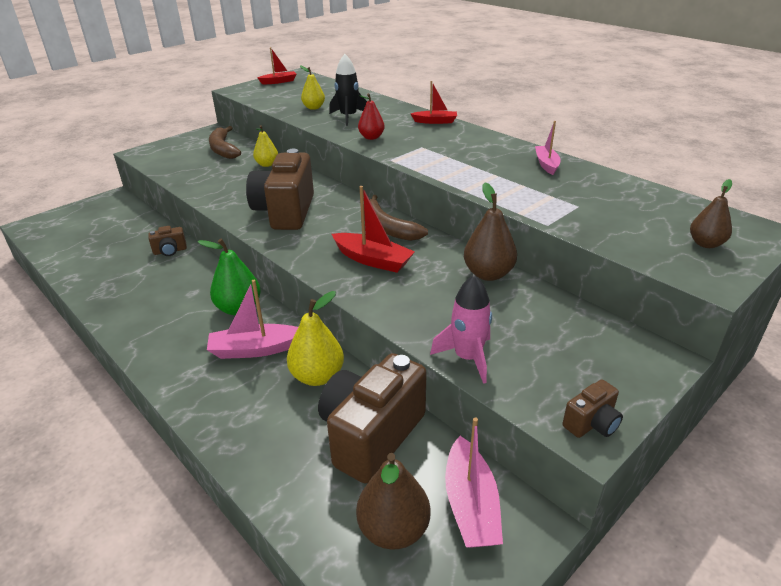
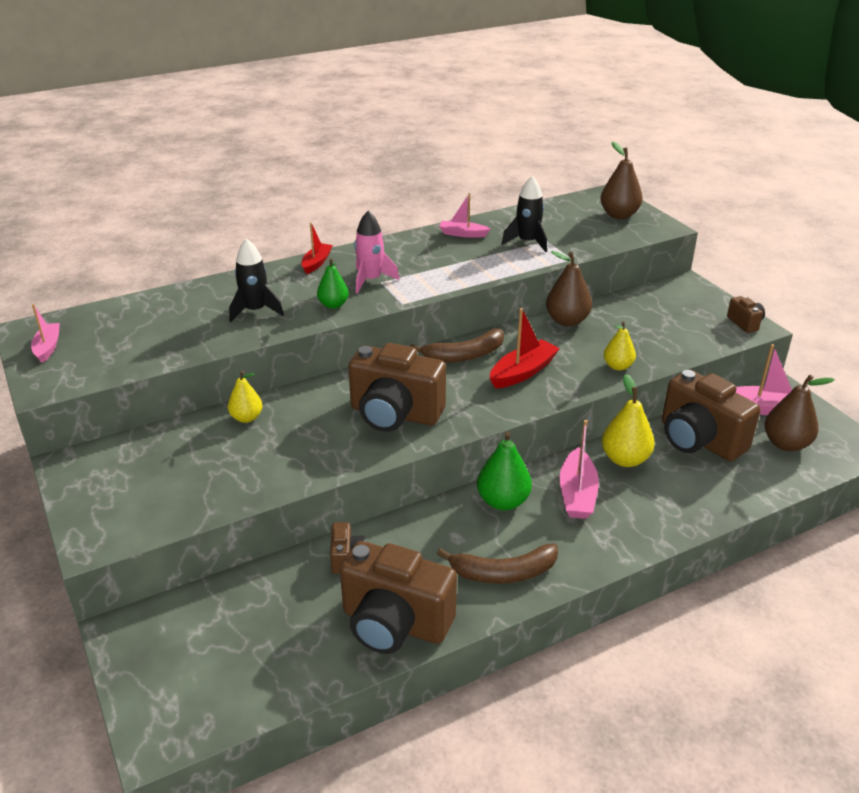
camera: 75 degrees left, 0 degrees up
brown banana [209,126,241,159] -> brown banana moved to [437,543,558,584]
red boat [258,47,296,84] -> pink boat [31,304,60,363]
yellow pear [300,66,325,110] -> yellow pear moved to [604,321,636,371]
red pear [358,93,385,140] -> green pear [317,258,349,309]
pink rocket [430,275,492,384] -> pink rocket moved to [354,211,399,293]
brown pear [690,179,732,248] -> brown pear [600,142,643,219], size x1.55
none -> brown camera [340,541,457,654]
none -> black rocket [502,176,547,252]

